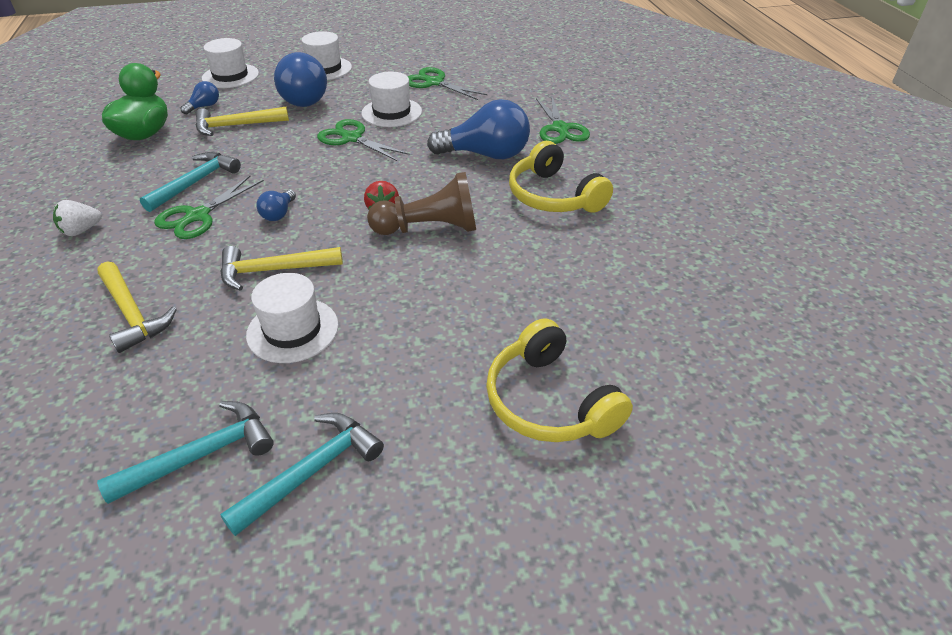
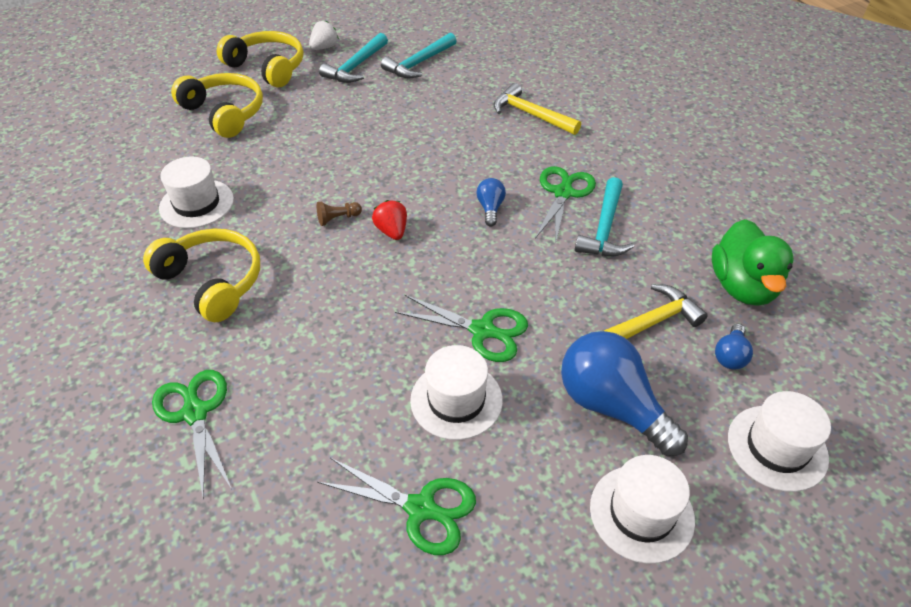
camera: 165 degrees right, 5 degrees up
white strawberry [53,200,102,236] -> white strawberry moved to [309,20,339,50]
yellow hammer [220,246,343,291] -> none
white hat [246,273,339,363] -> white hat moved to [159,156,234,229]
brown pawn [367,172,476,235] -> brown pawn [317,202,362,226], size x0.43
blue light bulb [427,99,530,159] -> none
none -> yellow headphones [217,31,303,88]

